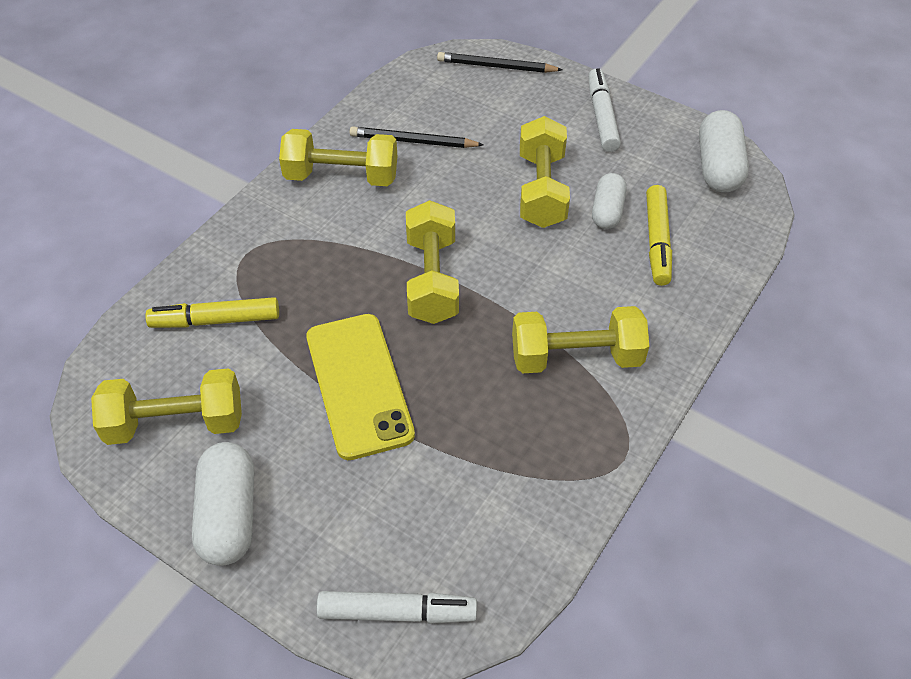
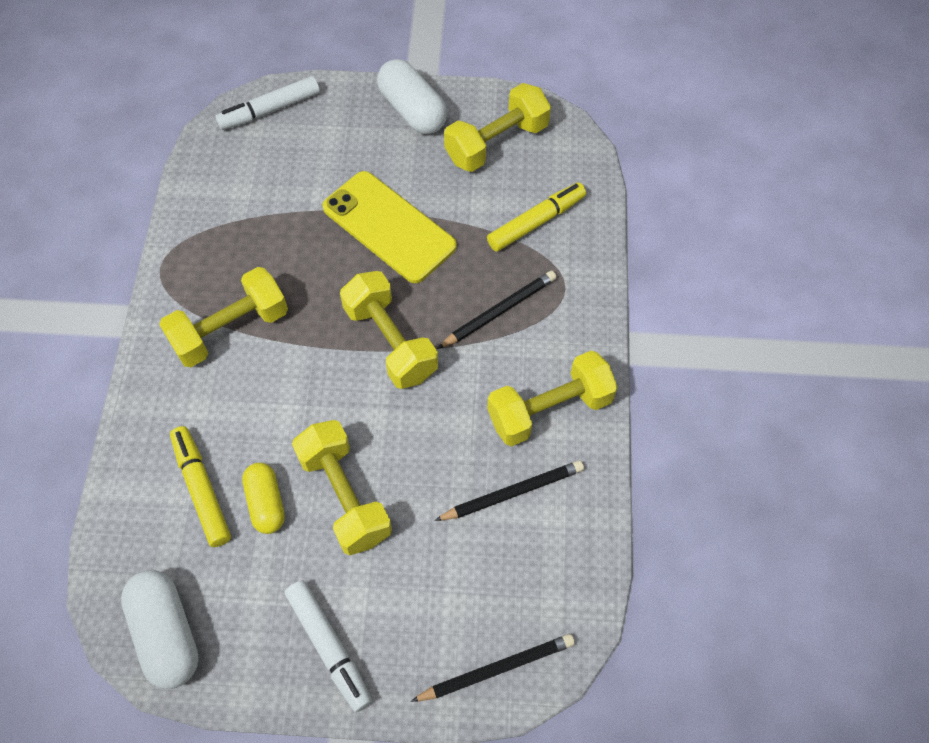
camera: 150 degrees right, 10 degrees up
white capsule [592,173,626,229] -> yellow capsule [242,463,285,534]
none -> black pencil [437,271,557,349]

